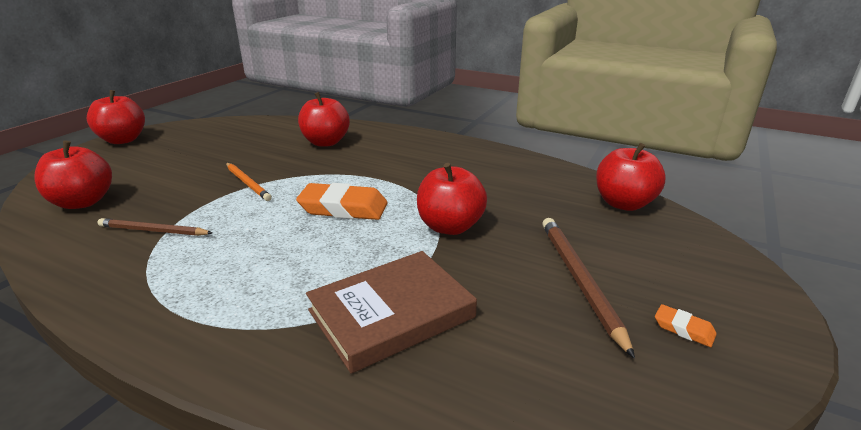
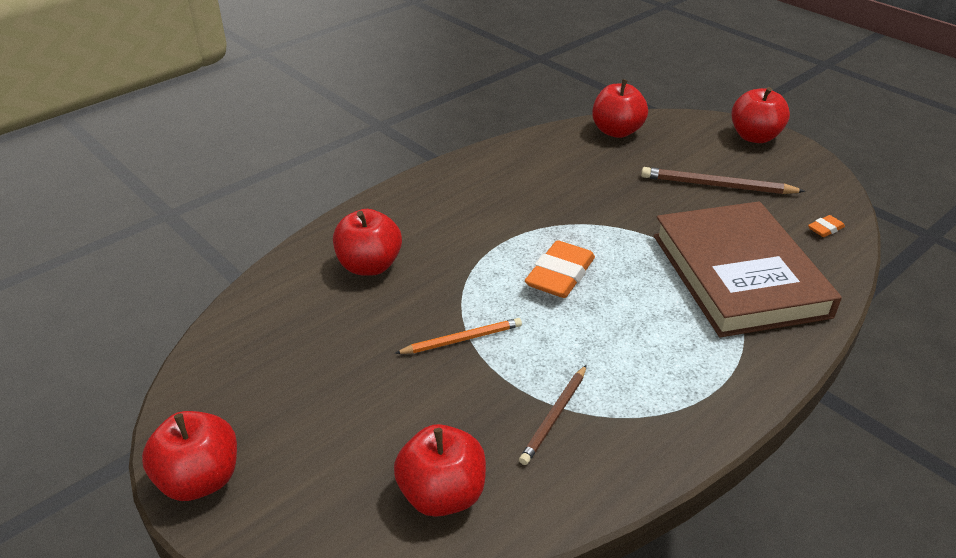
camera: 70 degrees left, 10 degrees up
brown book [306,251,477,374] -> brown book [654,201,842,338], size x1.52
red apple [417,163,487,235] -> red apple moved to [731,87,790,143]
orange eraser [655,304,717,347] -> orange eraser moved to [808,215,845,237]

